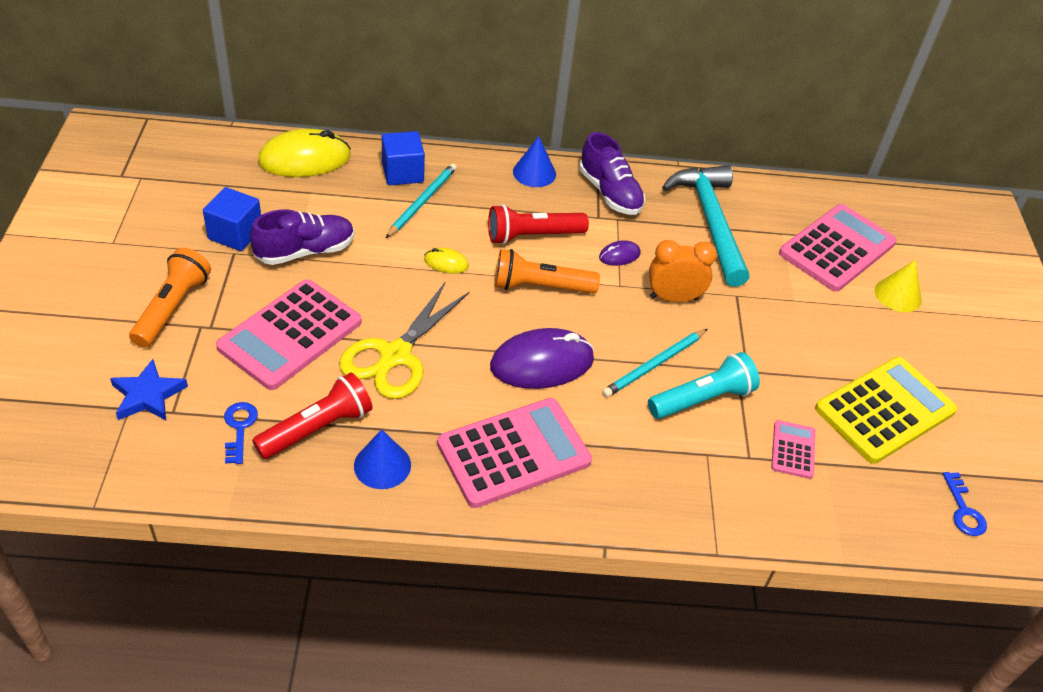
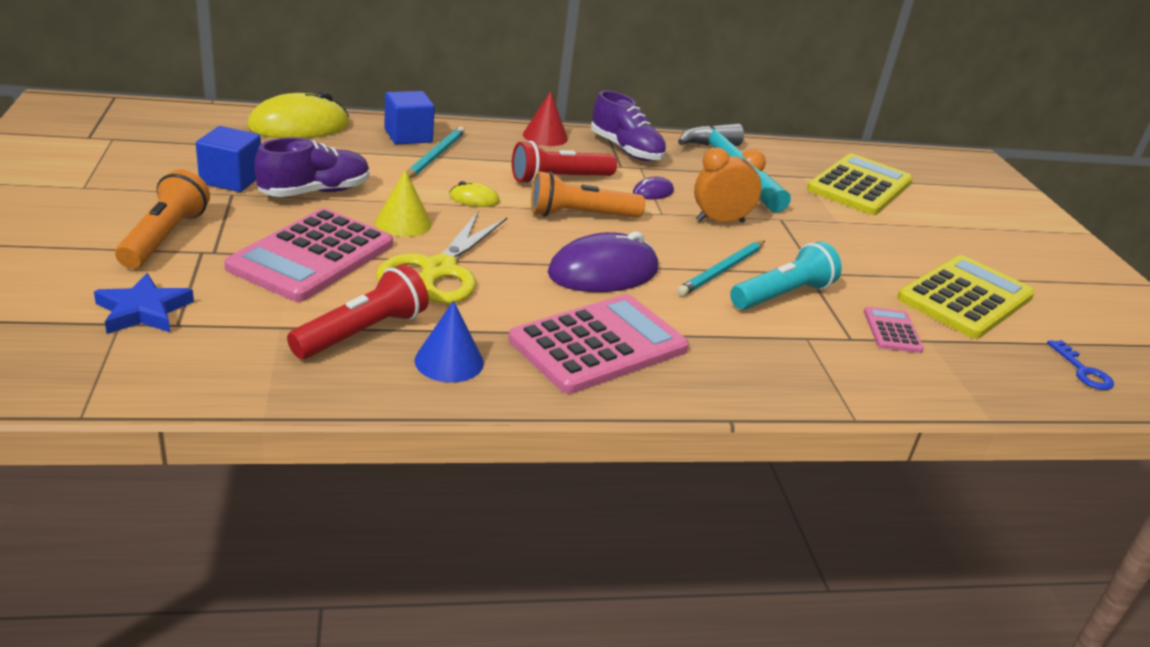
camera: 10 degrees left, 15 degrees down
blue key [224,402,258,464] -> none
blue cone [513,136,556,187] -> red cone [523,91,568,146]
pink calculator [779,204,897,292] -> yellow calculator [807,153,913,215]
yellow cone [875,260,922,312] -> yellow cone moved to [375,170,432,237]

